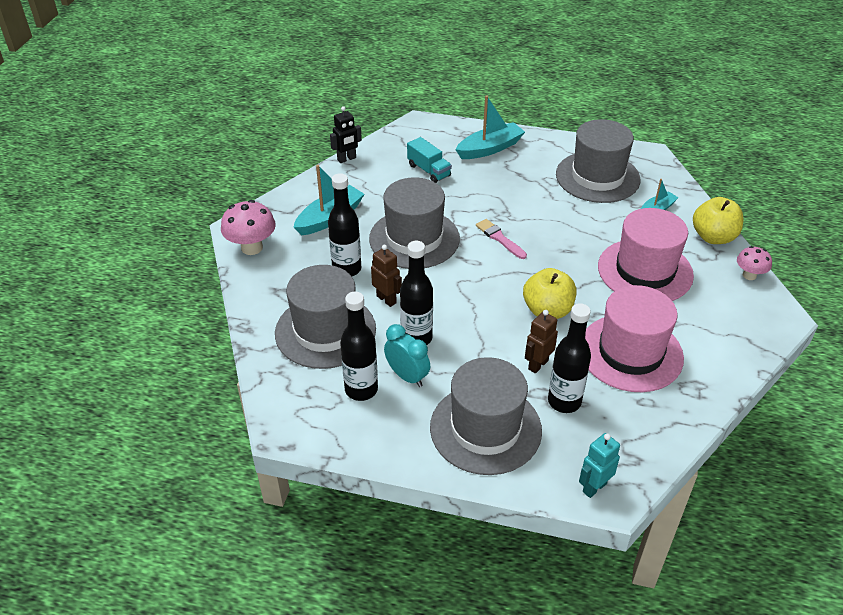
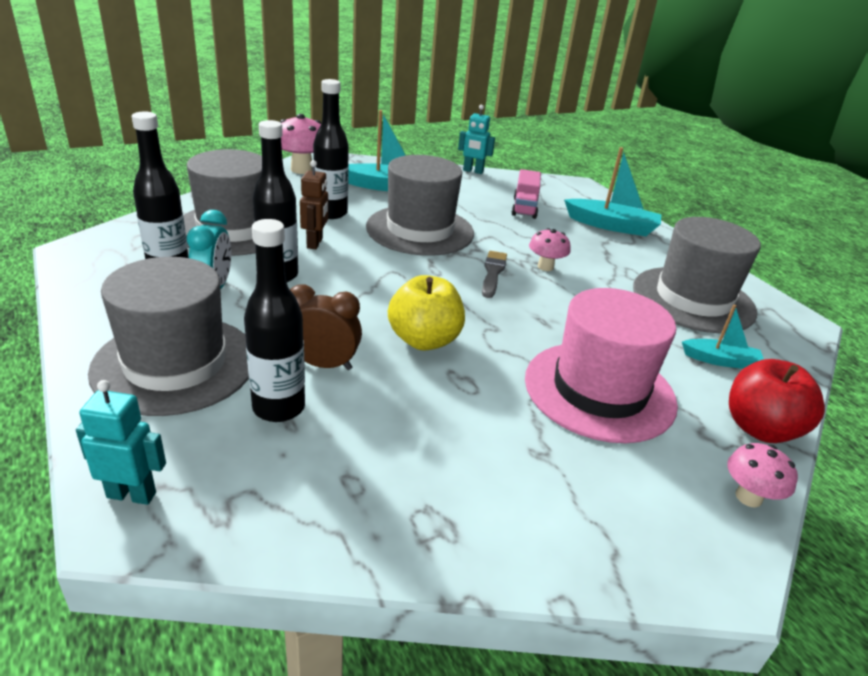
camera: 45 degrees right, 10 degrees down
black robot [330,106,362,163] -> turquoise robot [458,105,495,174]
turquoise truck [407,137,452,183] -> pink truck [512,169,541,219]
pink brush [476,219,527,259] -> grey brush [482,251,507,298]
brown robot [525,310,558,374] -> brown clock [290,285,362,370]
pink hat [585,285,684,392] -> none
yellow apple [693,197,744,244] -> red apple [729,359,825,443]
none -> pink mushroom [529,228,571,271]

